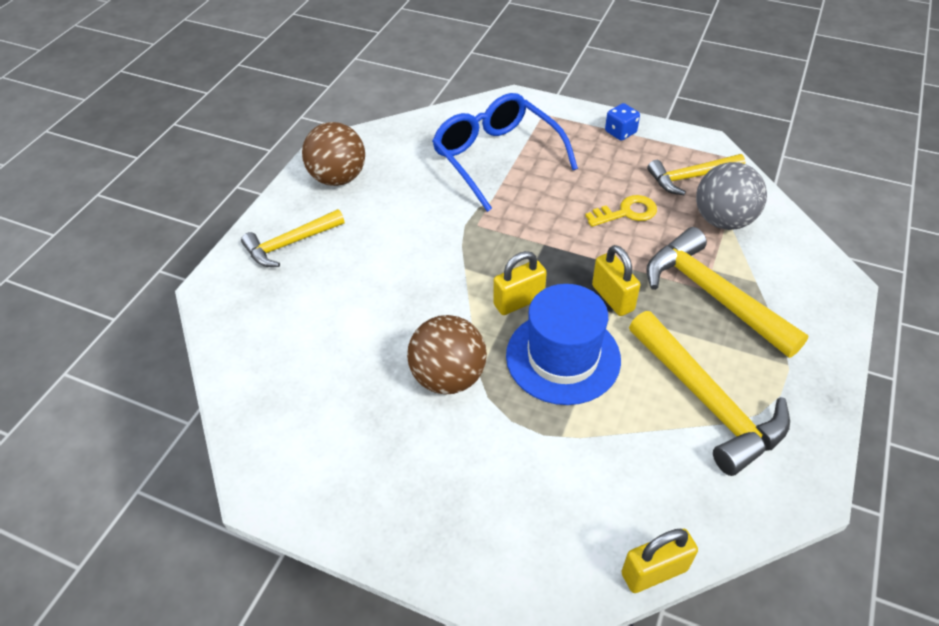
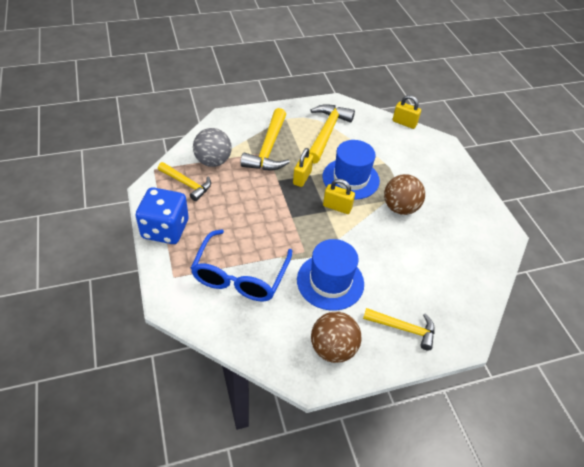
camera: 135 degrees left, 0 degrees up
yellow key [585,195,657,227] -> none
blue dice [605,103,640,141] -> blue dice [135,187,189,244], size x2.19
none -> blue hat [297,239,364,311]

